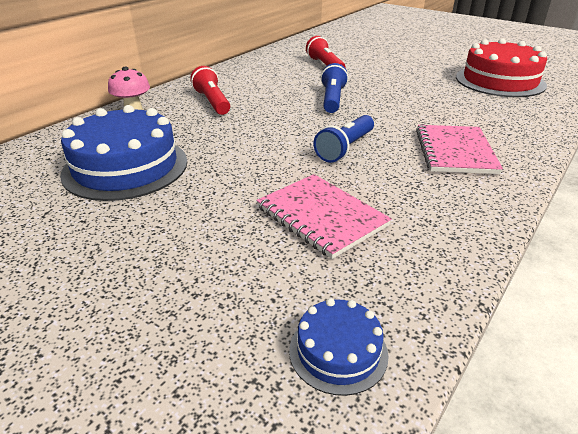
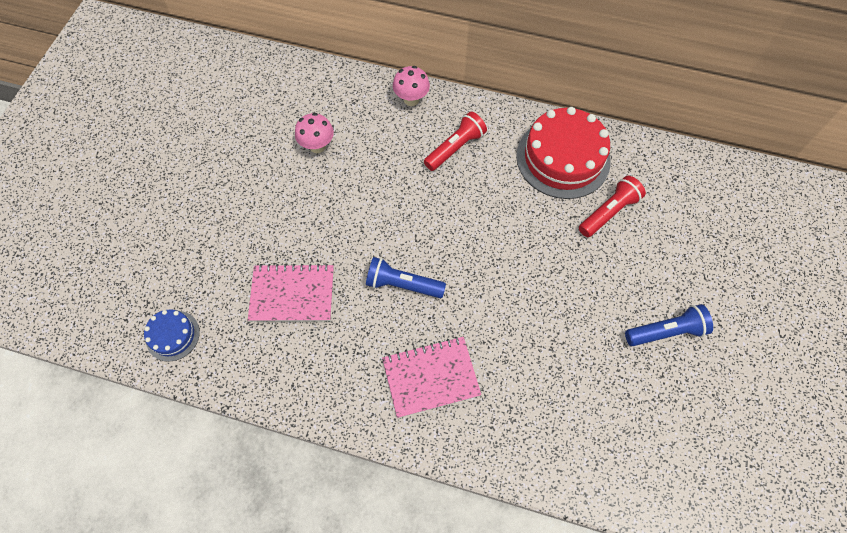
camera: 70 degrees right, 30 degrees up
blue cake [60,105,187,201] -> pink mushroom [295,113,334,153]
pink notebook [256,174,392,259] -> pink notebook turned 60 degrees clockwise [248,264,334,322]
blue flashlight [321,63,348,113] -> blue flashlight moved to [625,304,713,346]
red cake [456,39,547,97] -> red cake moved to [516,107,611,199]

